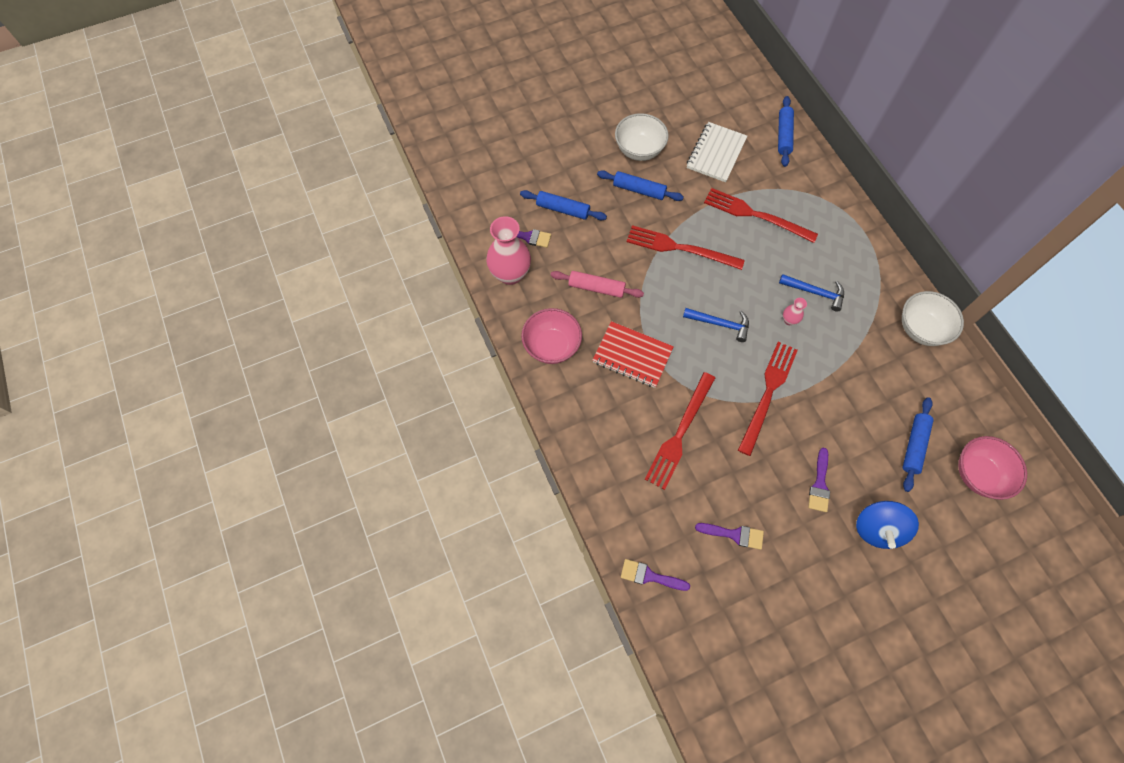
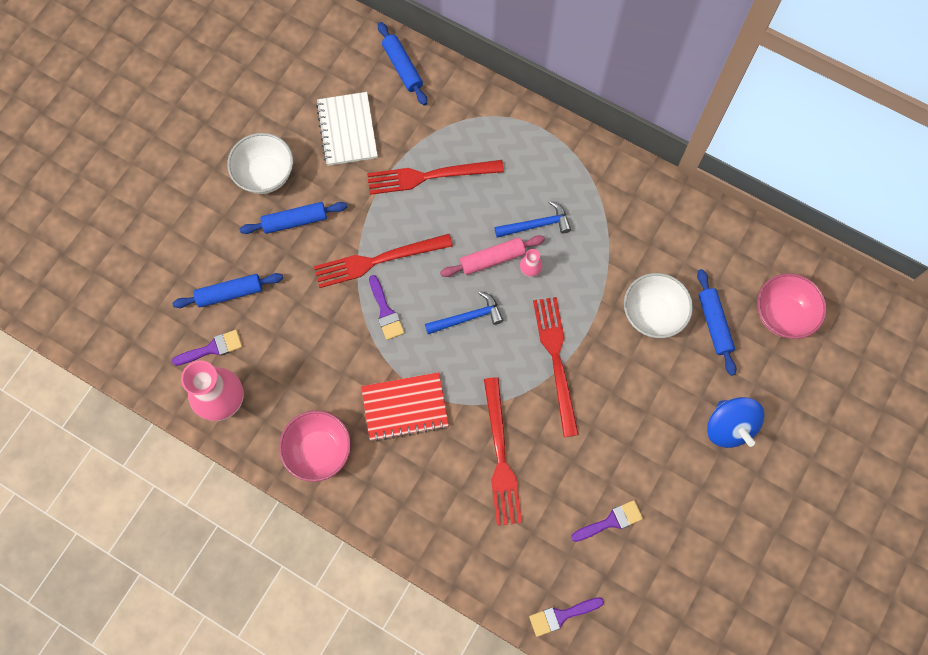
camera: 35 degrees left, 5 degrees up
pink rolling pin [550,271,644,298] -> pink rolling pin moved to [440,235,545,277]
purple brush [808,448,830,512] -> purple brush moved to [369,275,404,340]
white bowl [902,291,964,346] -> white bowl moved to [624,273,693,338]

